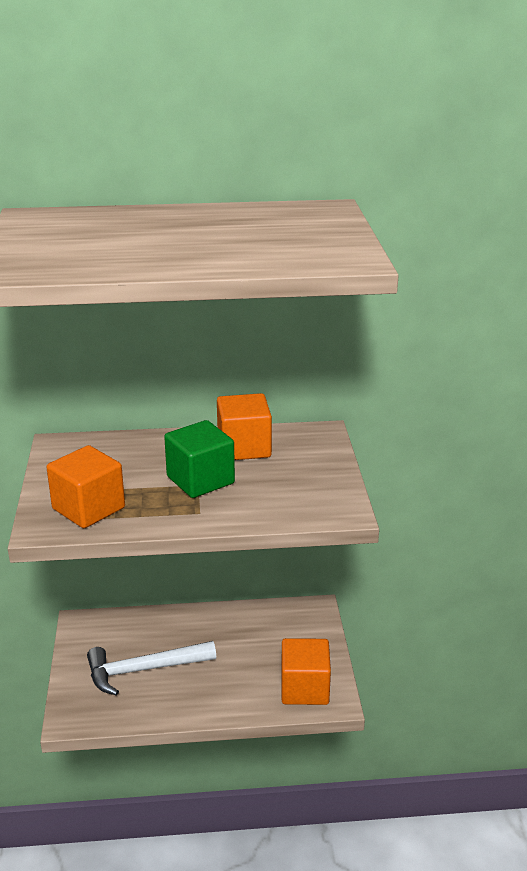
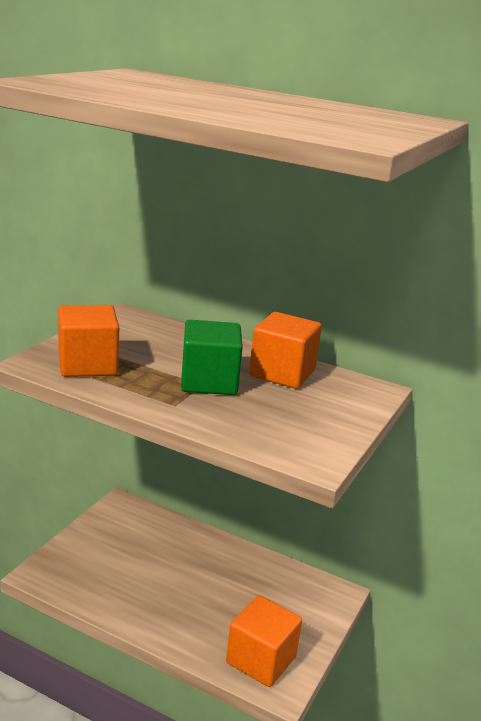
camera: 30 degrees right, 5 degrees down
white hammer [87,641,216,696] -> none

